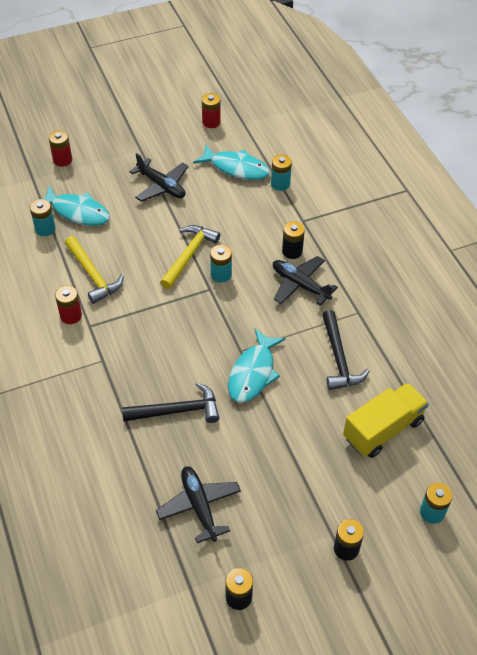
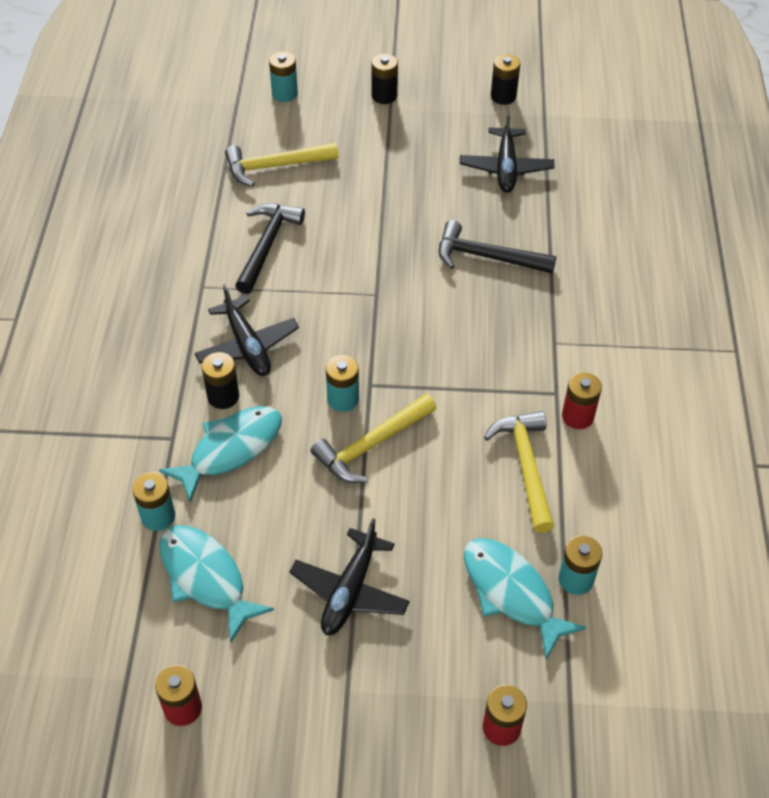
camera: 155 degrees left, 0 degrees up
black plane [129,153,189,202] -> black plane turned 135 degrees counterclockwise [289,518,410,635]
turquoise fish [228,328,286,403] -> turquoise fish moved to [159,406,282,502]
yellow truck [343,383,429,458] -> yellow hammer [225,143,339,187]

